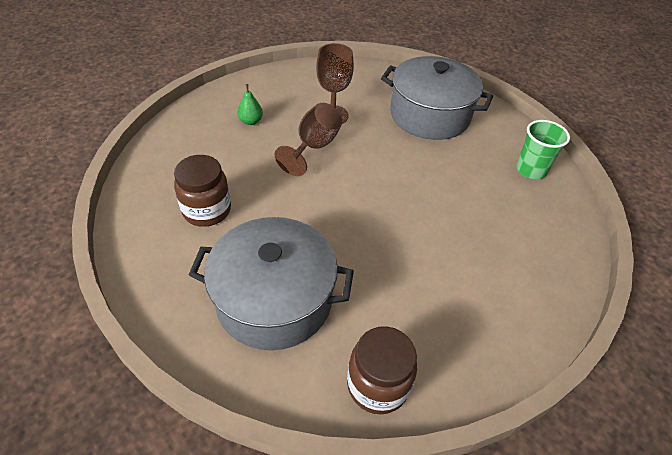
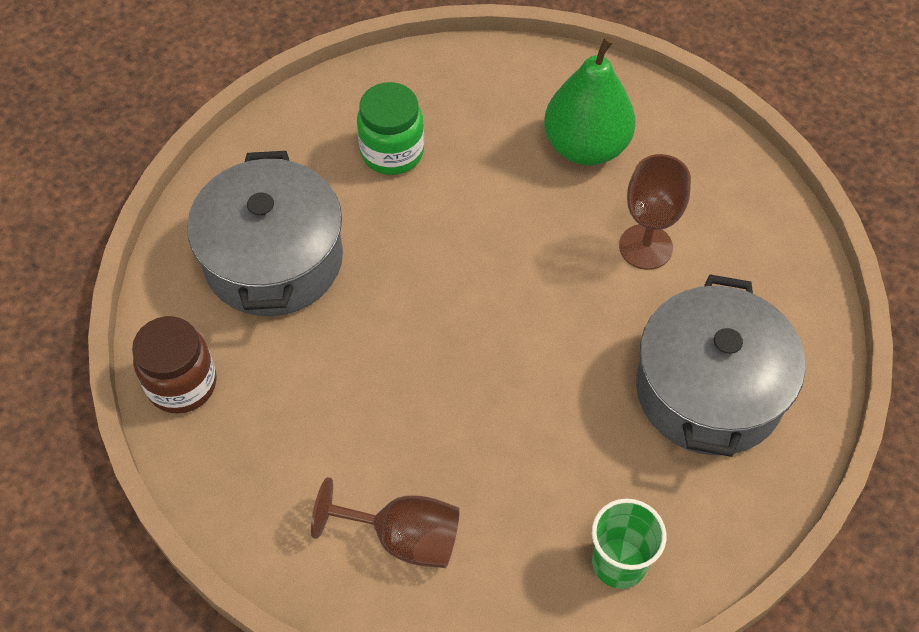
camera: 80 degrees right, 10 degrees up
brown jar [174,155,231,227] -> green jar [357,82,424,175]
green pear [237,84,263,125] -> green pear [544,36,635,165], size x2.29
brown goblet [275,103,342,176] -> brown goblet moved to [311,477,460,568]

